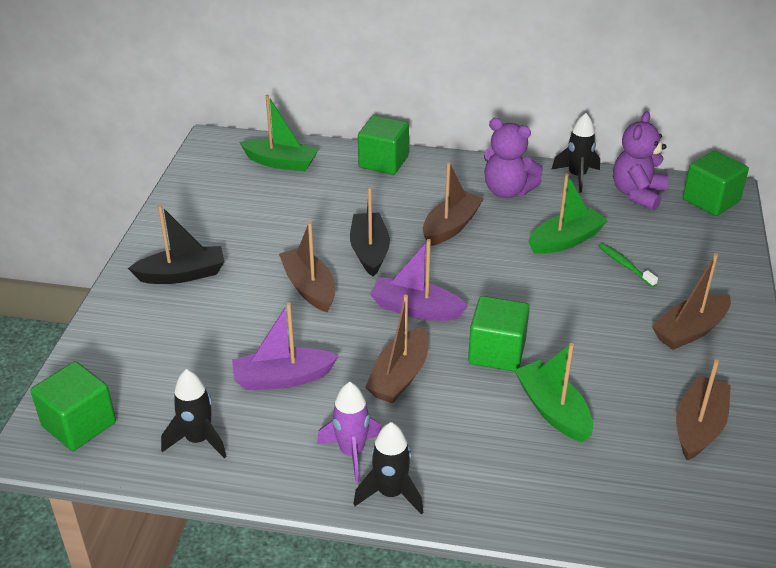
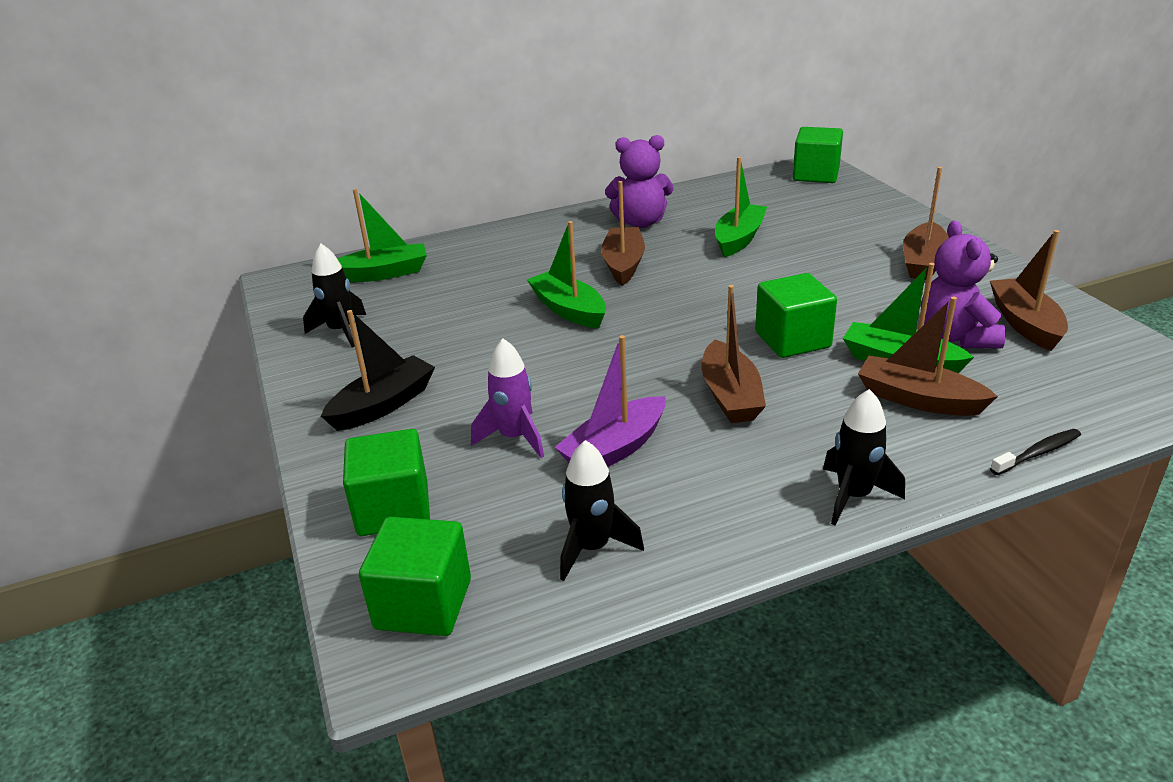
camera: 30 degrees left, 5 degrees down
brown boat [279,222,335,313] -> brown boat moved to [858,297,998,416]
purple rocket [317,382,381,482] -> purple rocket moved to [471,338,544,458]
black boat [350,187,390,277] -> green boat [527,221,606,328]
green cube [358,115,409,175] -> green cube moved to [343,429,430,536]
purple boat [370,239,468,321] -> none
black rocket [551,113,600,192] -> black rocket moved to [303,243,366,348]
green toothbrush [599,243,658,287] -> none
purple teddy bear [613,111,668,211] -> purple teddy bear moved to [921,220,1006,349]
none -> black toothbrush [990,429,1081,475]

